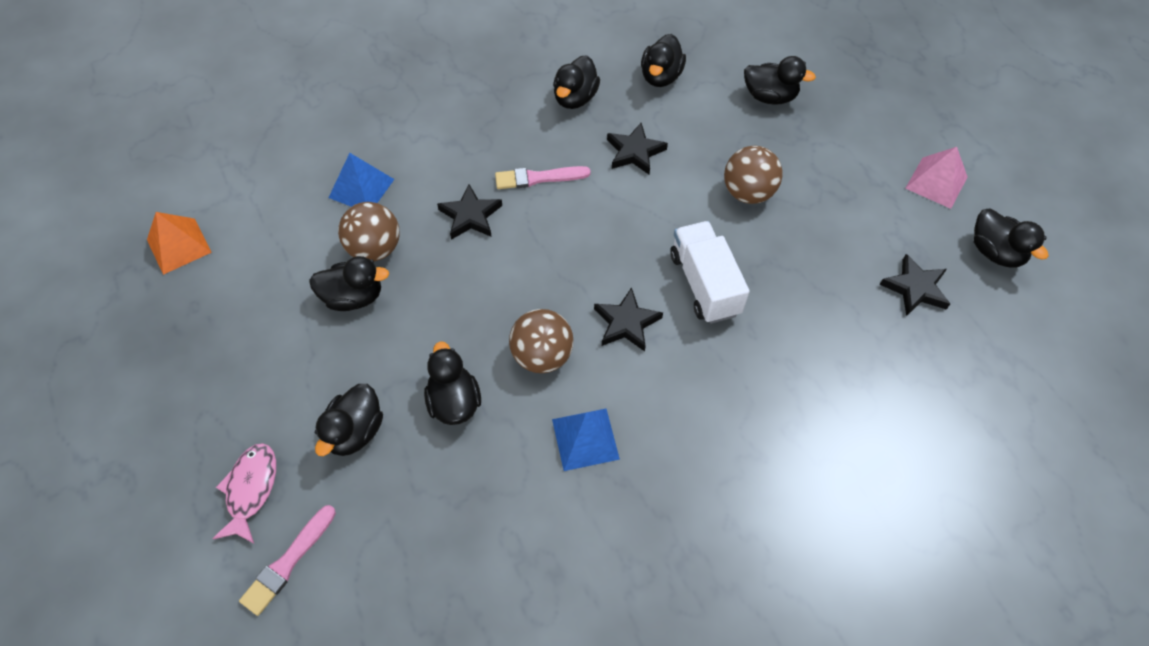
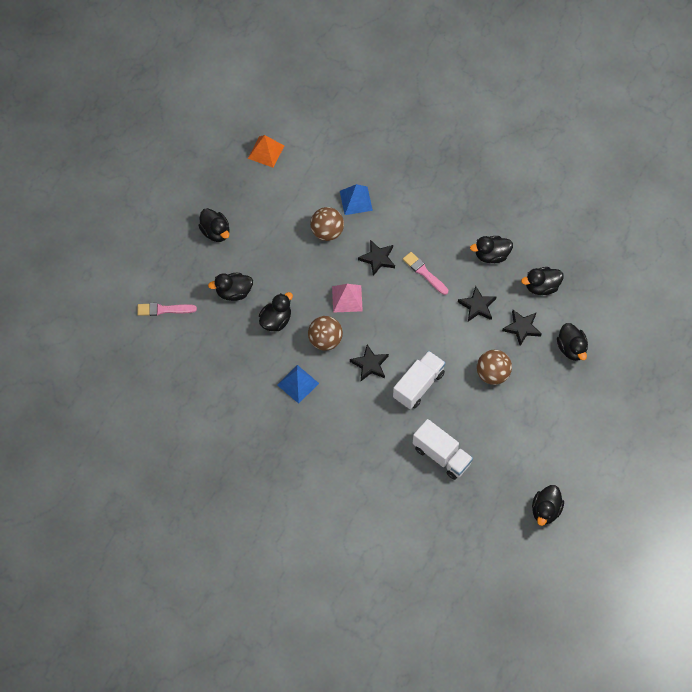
camera: 55 degrees right, 5 degrees up
pink fish [212,443,276,543] -> none
black duck [309,256,389,311] -> black duck moved to [198,208,229,242]
black star [880,254,950,316] -> black star moved to [502,310,541,346]
pink pyramid [905,147,968,209] -> pink pyramid moved to [332,284,363,313]
none -> white truck [413,419,473,480]

